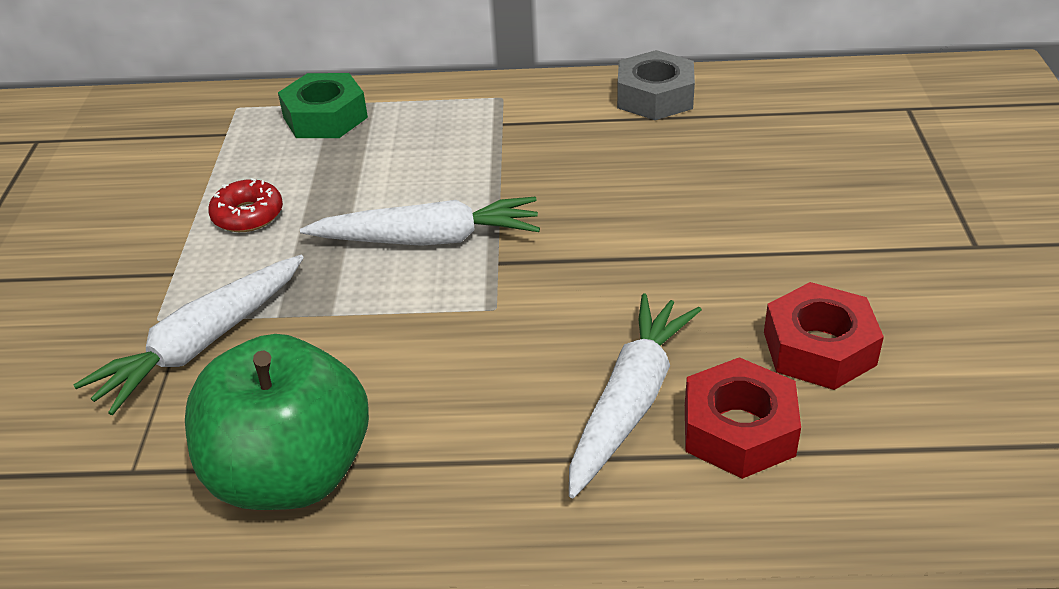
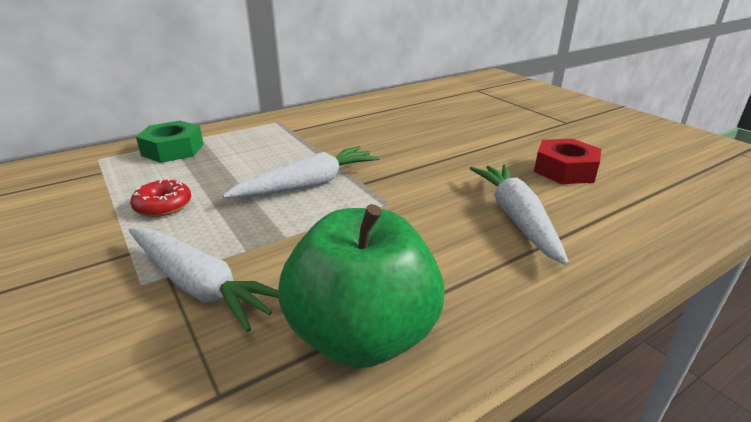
camera: 35 degrees left, 10 degrees down
white carrot [74,255,304,415] -> white carrot turned 60 degrees counterclockwise [129,228,278,332]
grey nut [617,50,695,120] -> none
red nut [685,357,801,479] -> none

